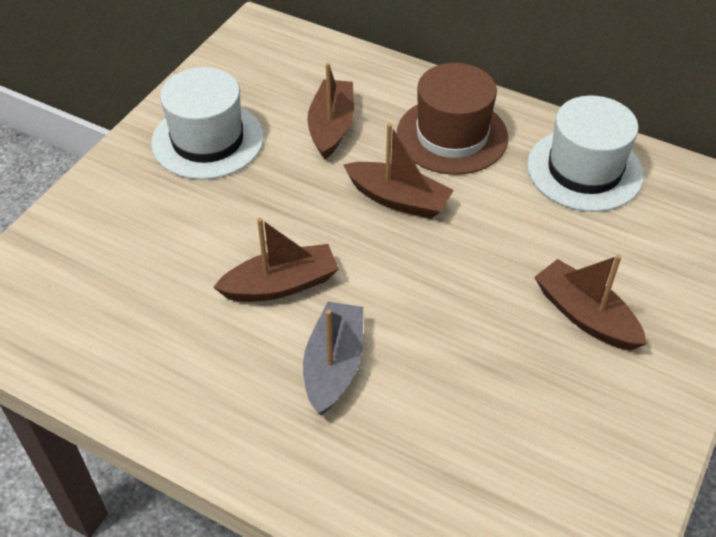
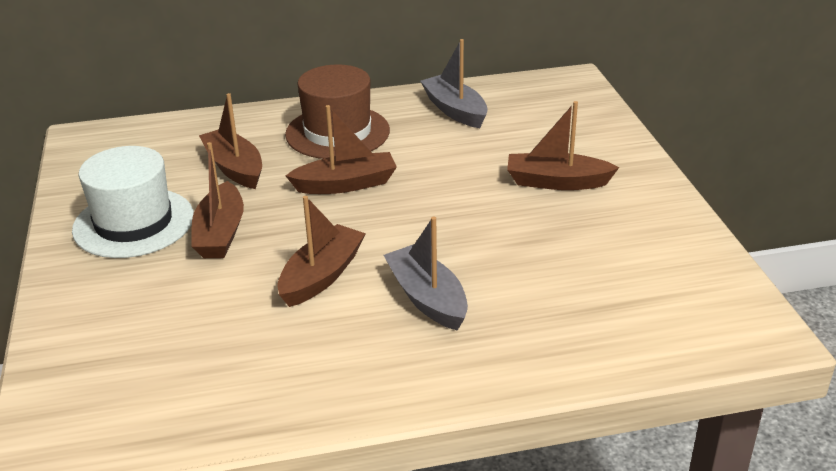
camera: 40 degrees left, 15 degrees down
white hat [527,95,644,212] -> grey boat [420,39,488,128]
none -> brown boat [191,142,244,258]

